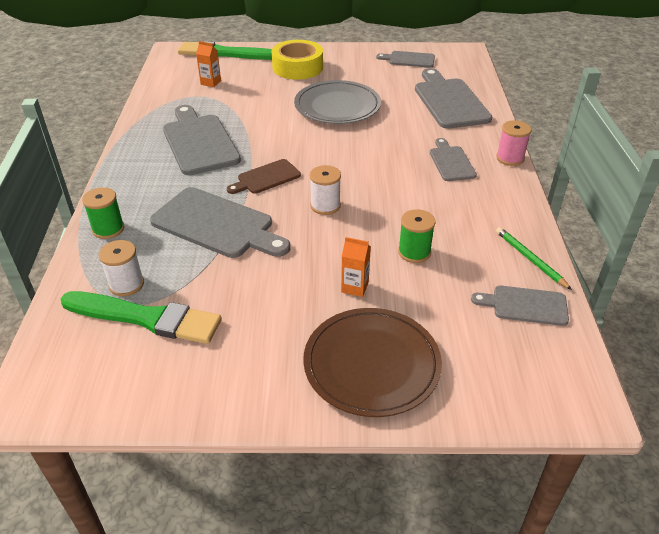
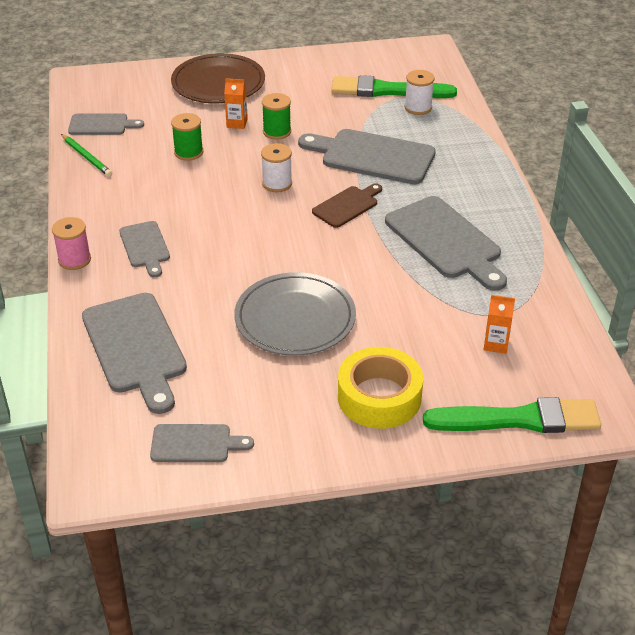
camera: 170 degrees right, 0 degrees up
green spool [82,187,124,239] -> green spool moved to [262,93,291,140]

